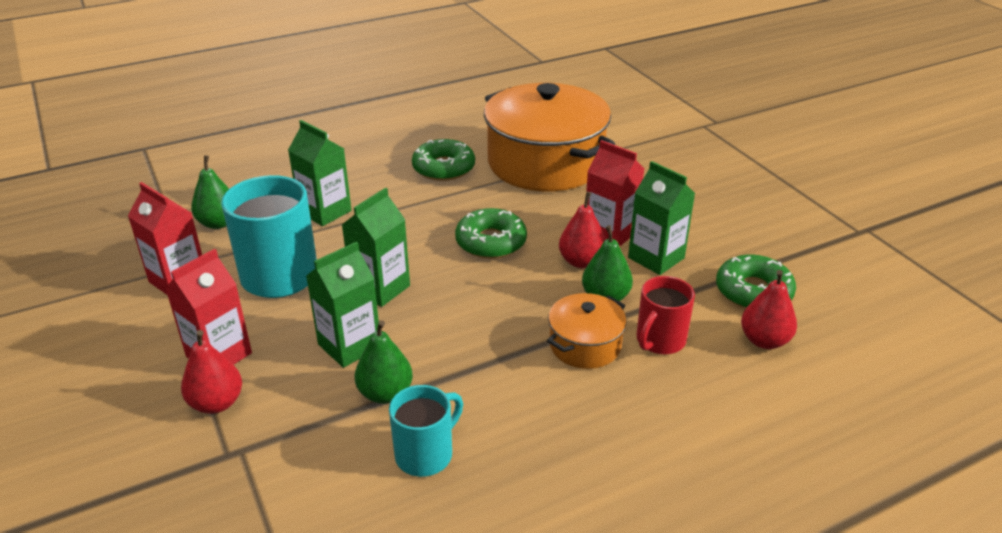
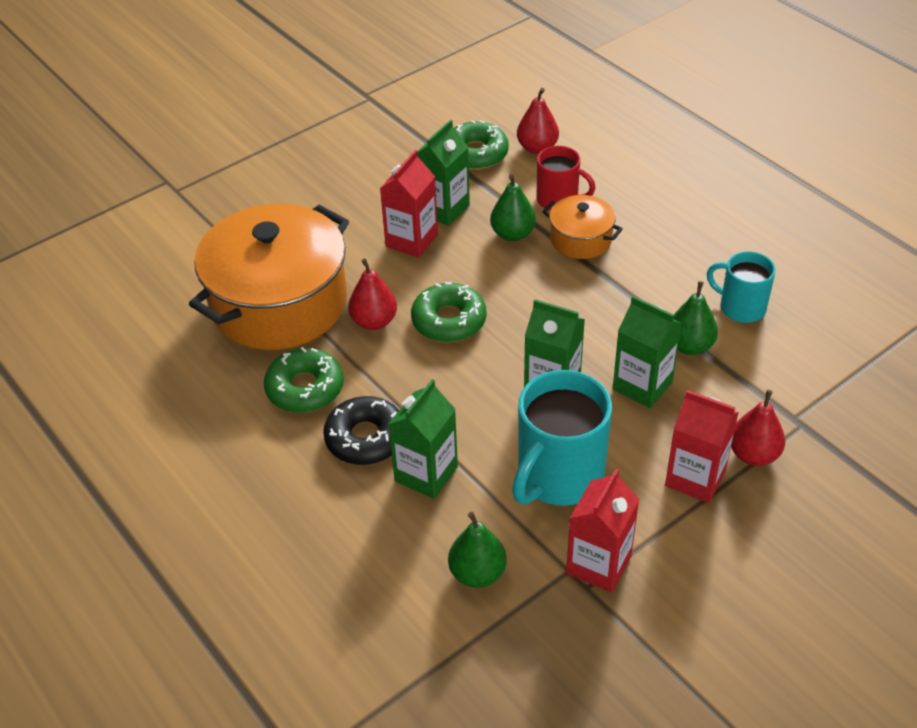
camera: 100 degrees left, 10 degrees up
red pear [559,192,606,268] -> red pear moved to [348,258,397,330]
none -> black donut [323,396,399,465]

